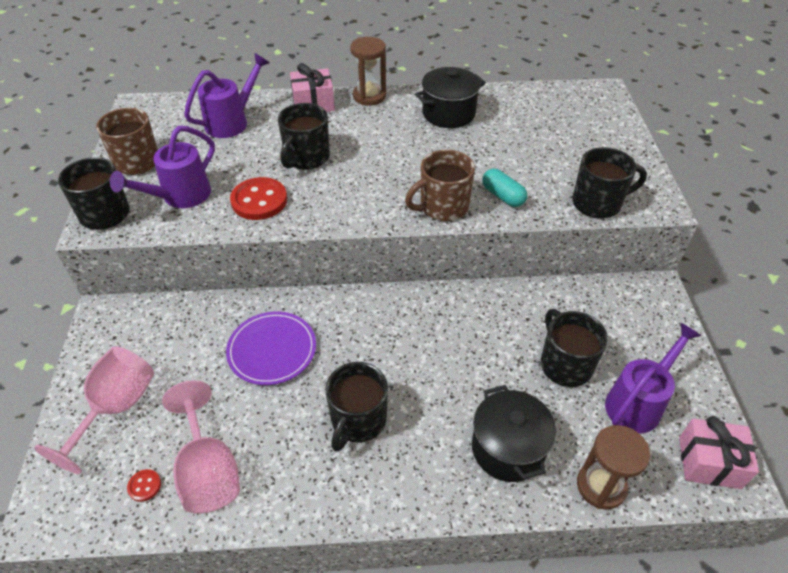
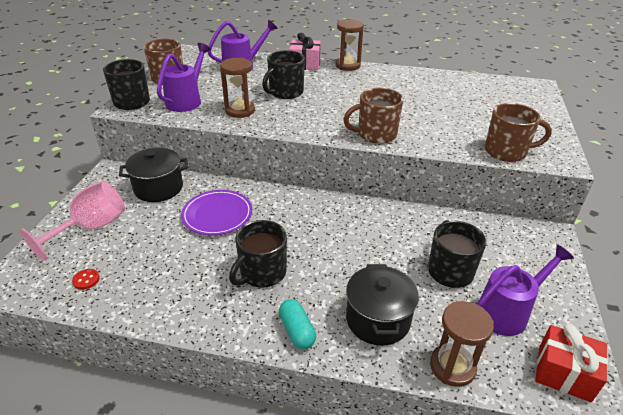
camera: 15 degrees right, 10 degrees down
purple watering can [110,126,215,208] -> purple watering can turned 150 degrees clockwise [157,43,211,112]
pink goblet [162,380,240,514] -> none
red button [230,177,287,220] -> brown hourglass [220,57,255,118]
black pot [415,67,486,128] -> black pot moved to [119,148,188,202]
turquoise capsule [482,169,527,207] -> turquoise capsule moved to [279,299,316,349]
black mug [572,147,647,219] -> brown mug [485,103,552,162]
pink gift [679,416,759,489] -> red gift [535,324,608,402]

